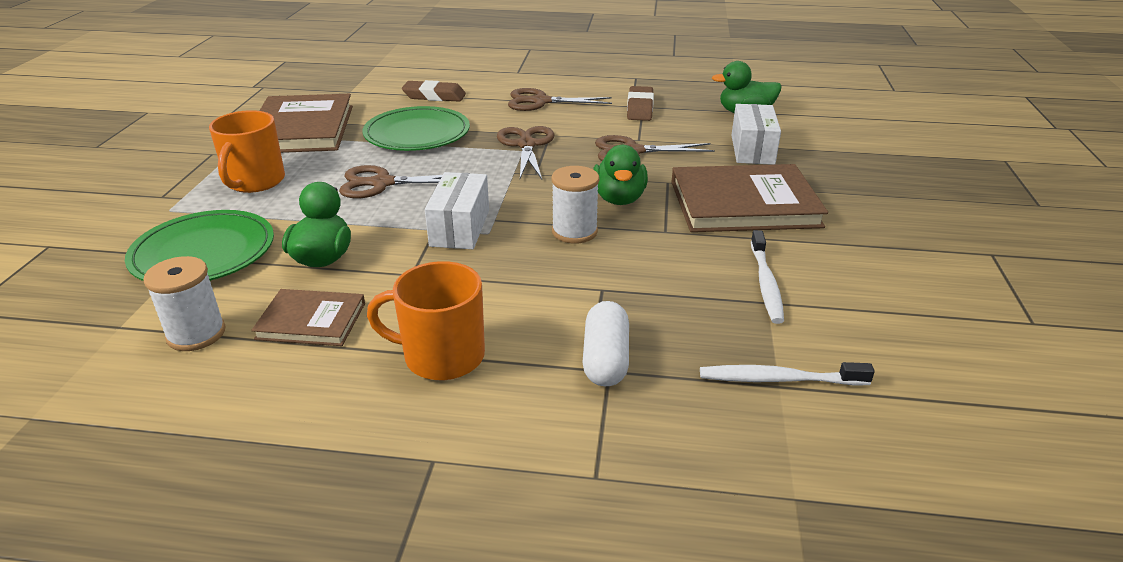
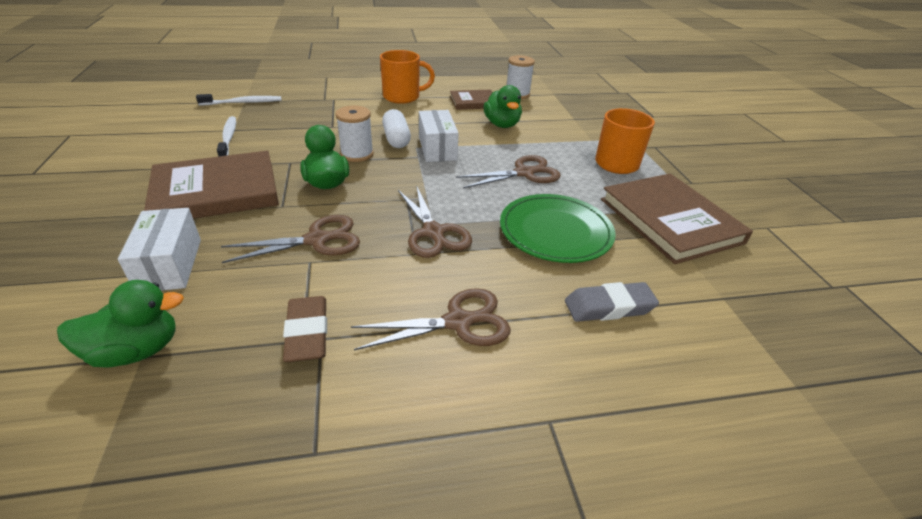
camera: 160 degrees right, 5 degrees up
green plate [125,210,274,281] -> none
brown eraser [402,80,466,102] -> grey eraser [565,282,659,322]
white capsule [583,301,629,386] -> white capsule moved to [382,109,411,148]

